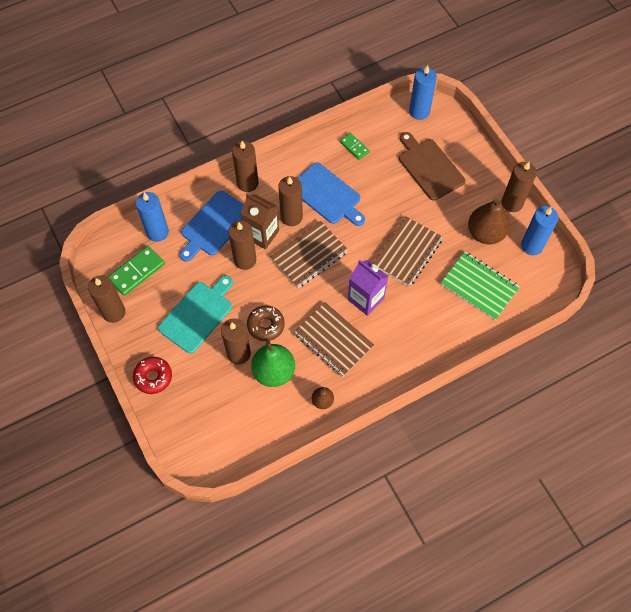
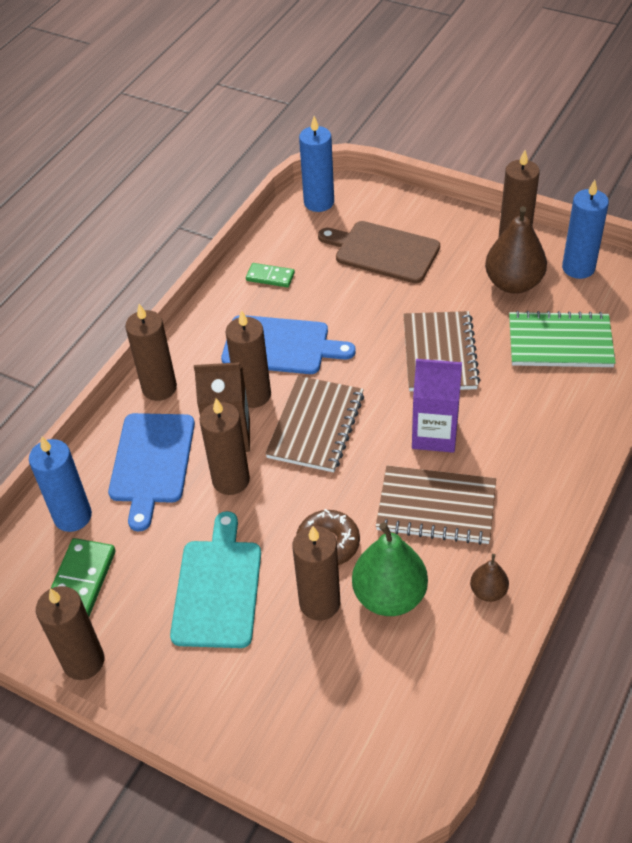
camera: 30 degrees left, 15 degrees down
red donut [133,357,172,394] -> none

